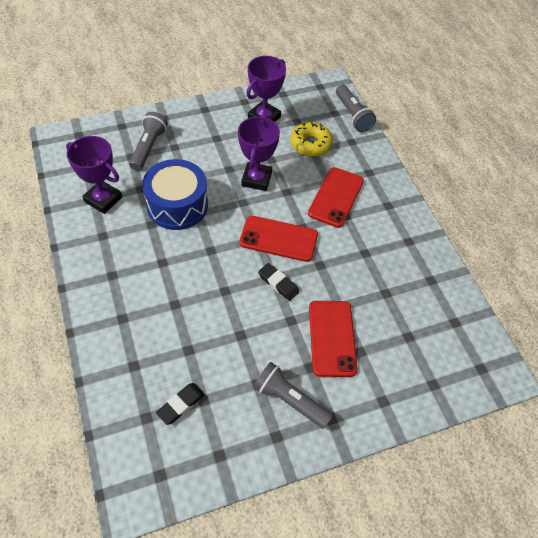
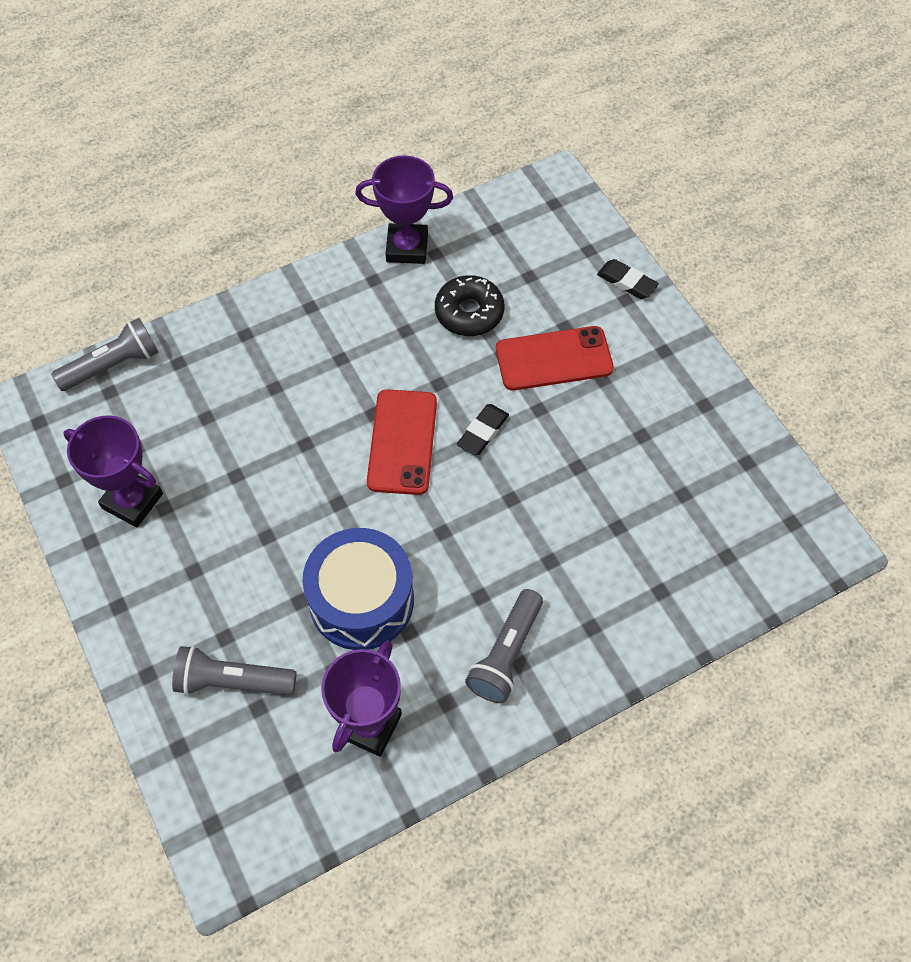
camera: 95 degrees left, 5 degrees up
black eraser [156,383,205,425] -> black eraser moved to [597,259,659,299]
purple trophy [238,116,280,191] -> purple trophy moved to [355,155,453,264]
grey flashlight [253,362,333,429] -> grey flashlight moved to [465,589,543,703]
yellow donut [290,122,333,157] -> none
red phone [308,167,364,228] -> none
none -> black donut [435,275,504,336]

